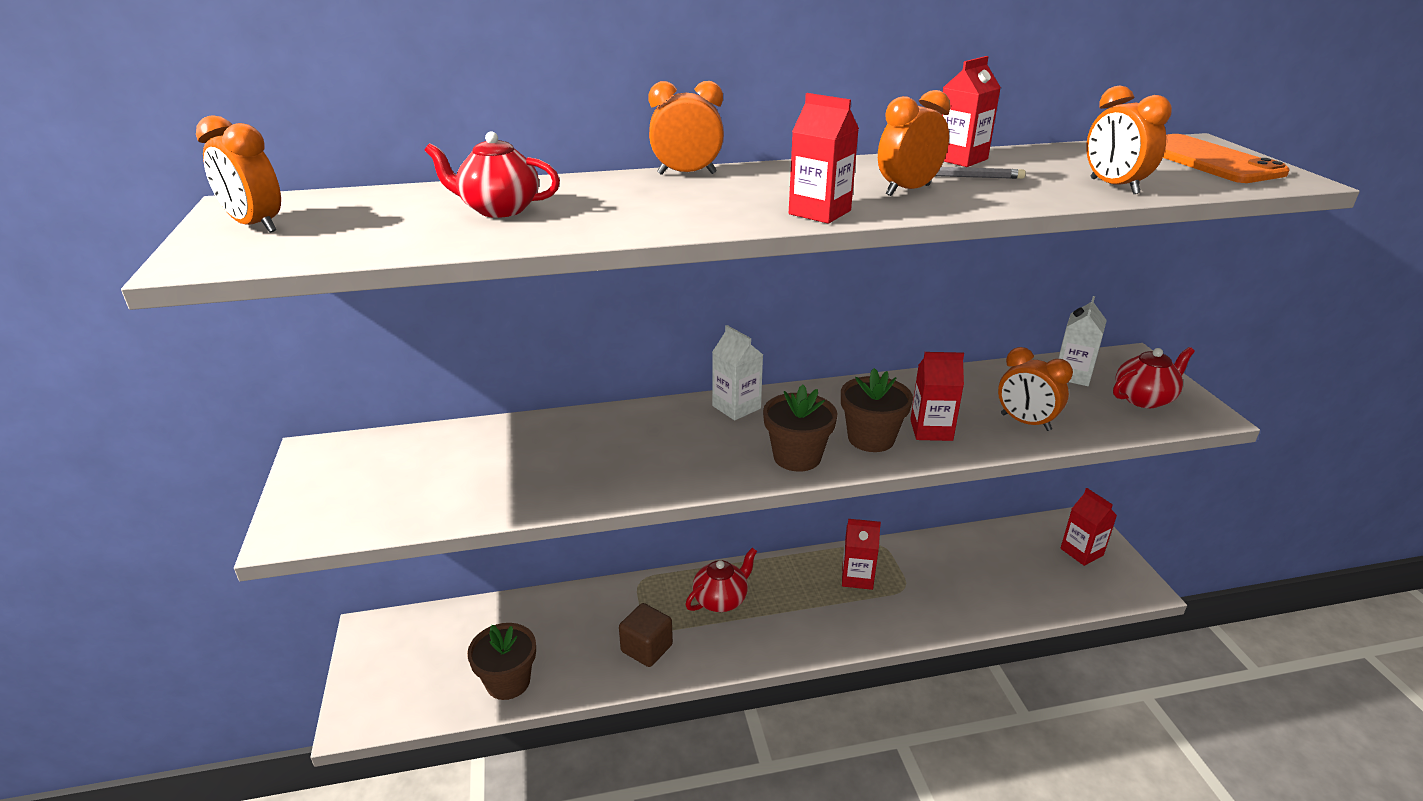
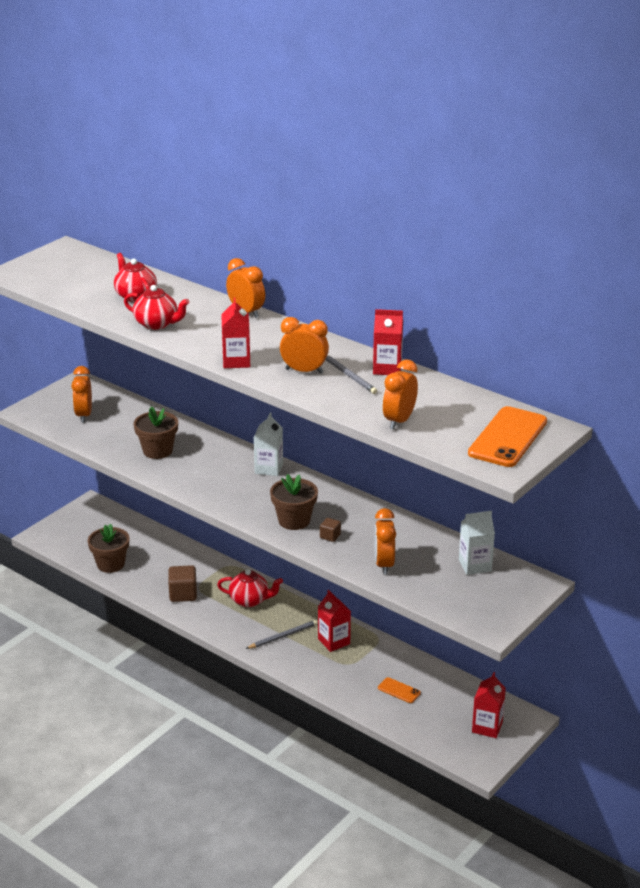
camera: 50 degrees right, 0 degrees up
orange clock [196,115,281,233] -> orange clock moved to [71,366,92,423]
brown flower pot [763,385,837,472] -> brown flower pot moved to [134,406,178,459]
red carton [910,352,964,441] -> brown cube [320,518,341,542]
red teapot [1113,347,1195,408] -> red teapot moved to [124,285,189,330]
none -> grey pencil [246,620,318,649]
none -> orange phone [378,677,421,703]

